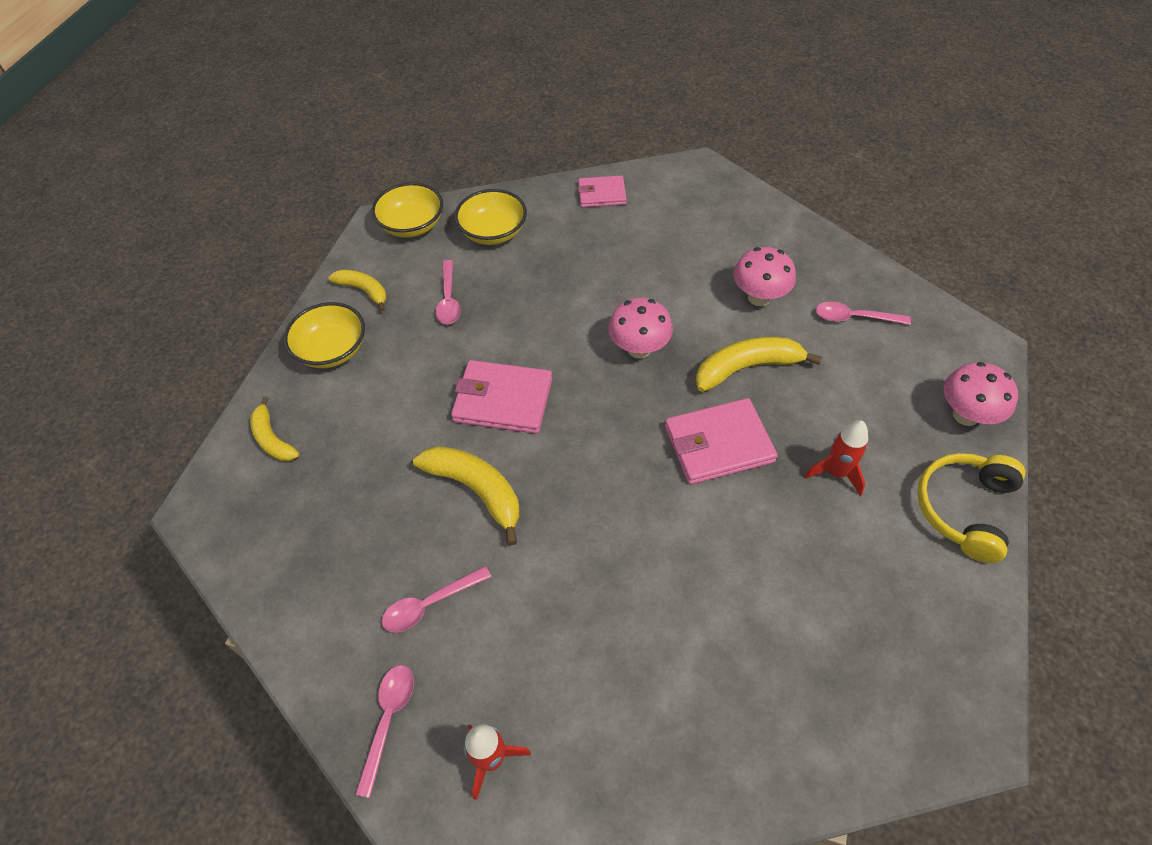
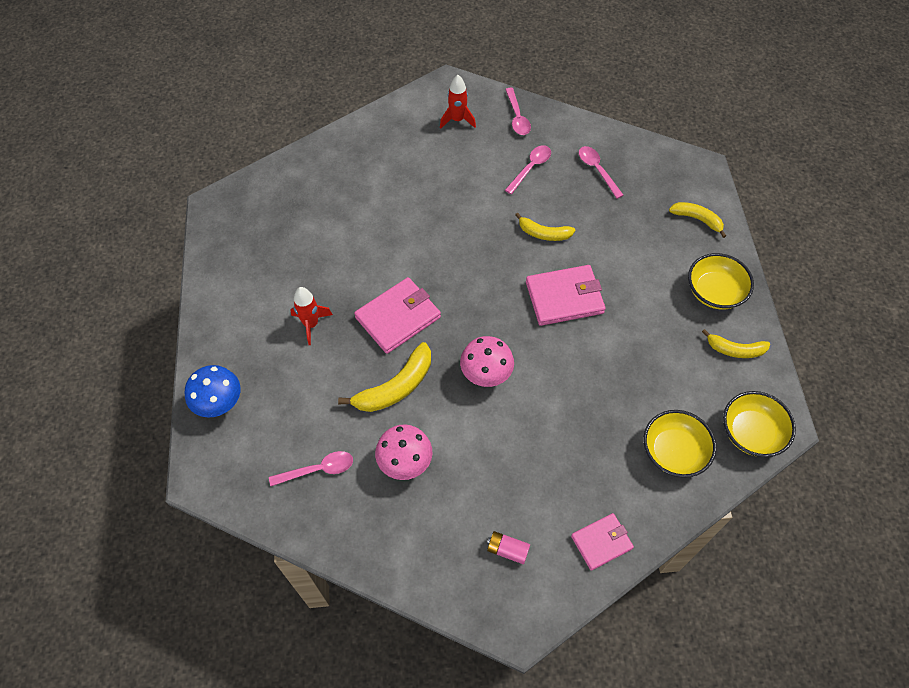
camera: 155 degrees right, 5 degrees up
yellow banana [413,446,520,546] -> yellow banana [515,213,575,241], size x0.64
pink spoon [435,260,461,324] -> pink spoon moved to [579,146,624,199]
yellow headphones [917,453,1025,563] -> none
pink mushroom [944,362,1018,426] -> blue mushroom [184,365,241,418]
none -> pink battery [487,531,530,564]

